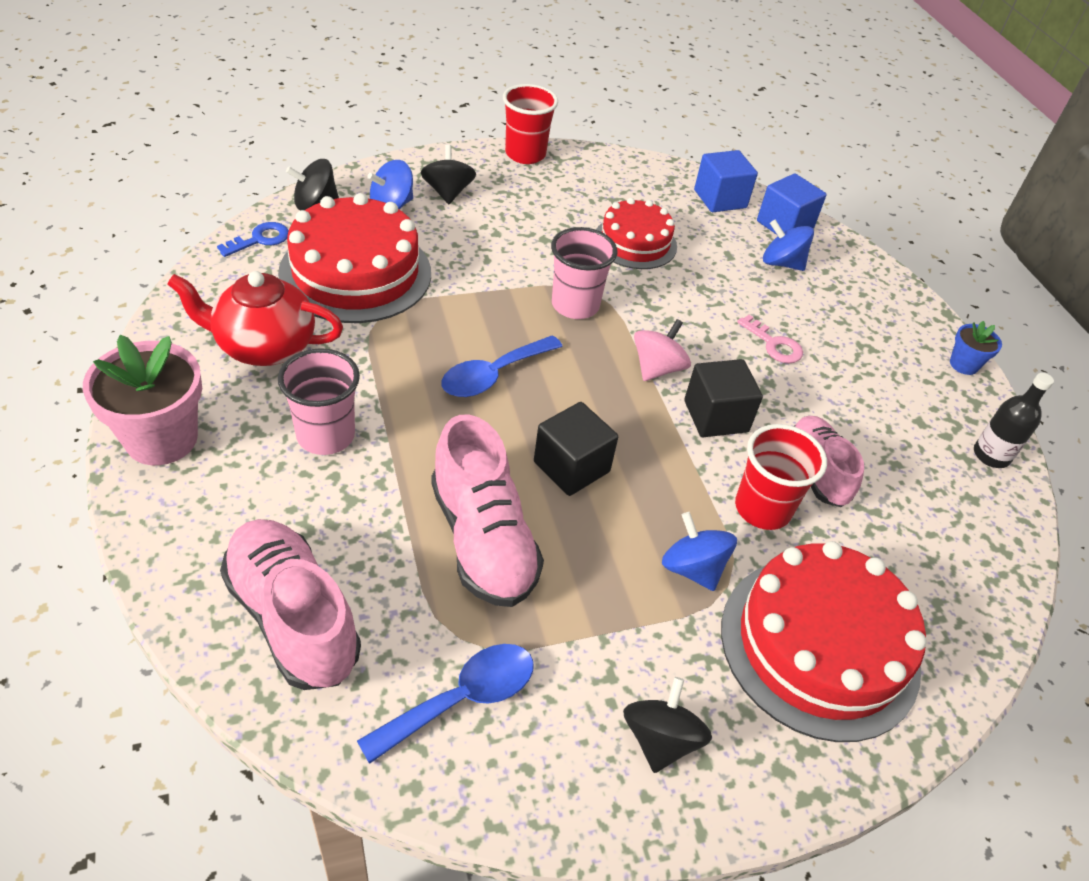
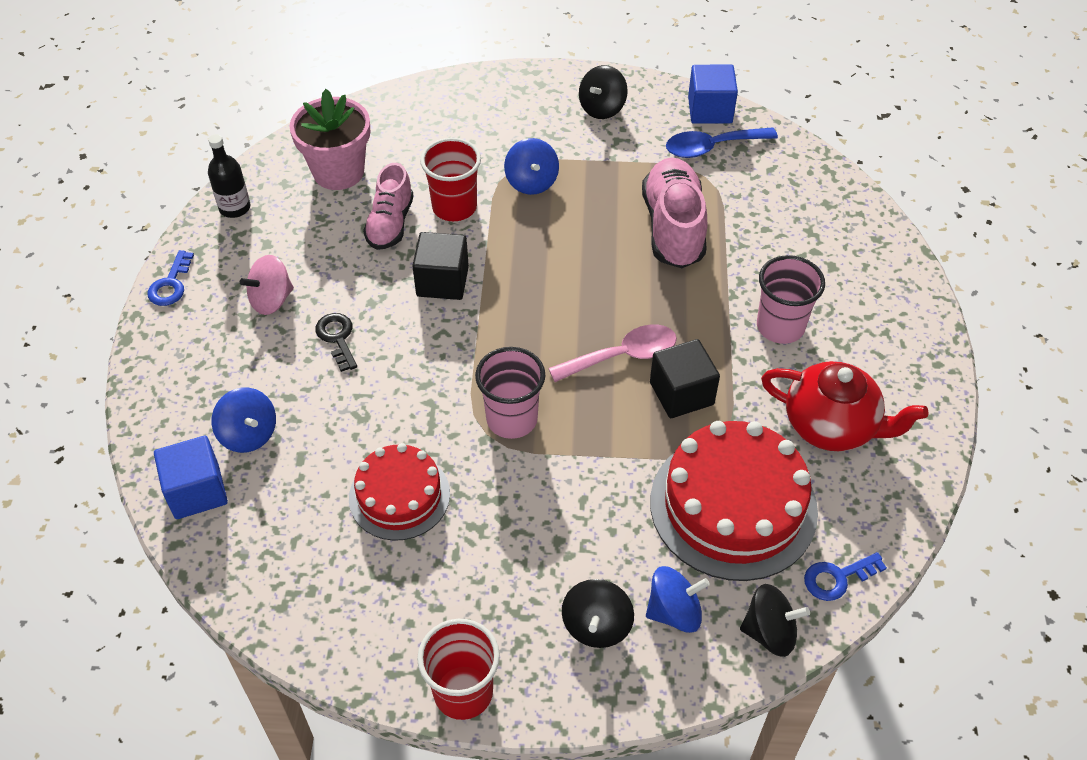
camera: 155 degrees left, 5 degrees up
pink flower pot [83,335,202,465] -> pink flower pot moved to [290,89,370,190]
pink shoe [220,519,361,690] -> none
blue spoon [441,335,563,397] -> pink spoon [548,325,677,382]
black cube [534,402,618,496] -> black cube moved to [650,339,720,418]
pink spinning top [634,319,691,381] -> pink spinning top moved to [240,255,294,315]
blue cube [694,150,758,212] -> blue cube moved to [688,65,738,124]
red cake [721,541,927,742] -> none
pink key [737,315,803,363] -> black key [315,313,357,372]
blue flower pot [950,321,1002,375] -> blue key [148,250,194,306]

